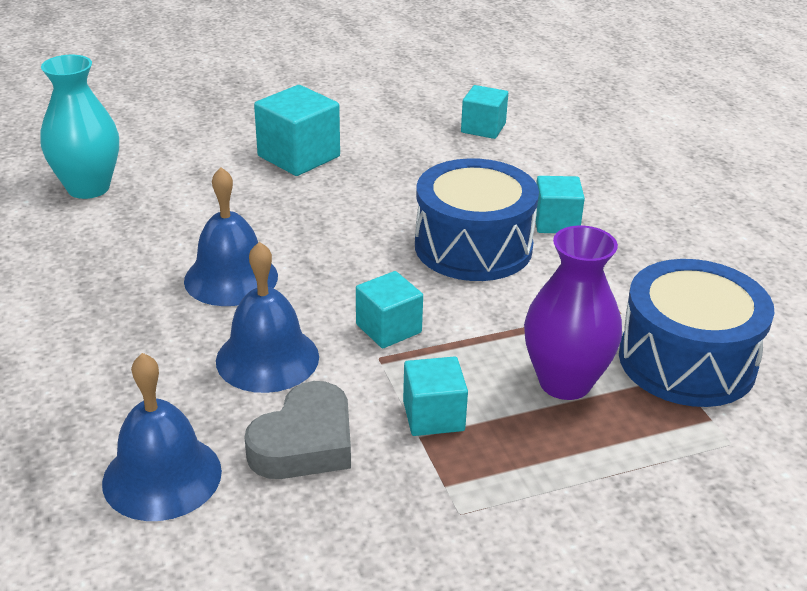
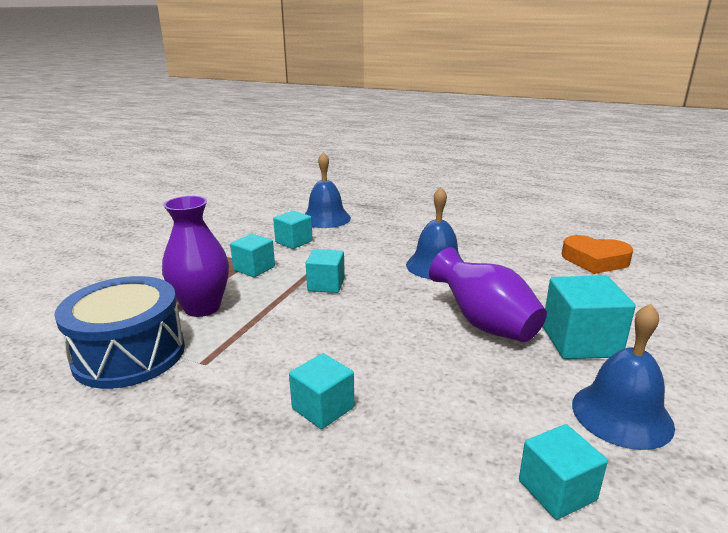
camera: 135 degrees right, 10 degrees down
turquoise vase [41,55,119,199] -> orange heart [562,235,633,274]
blue bell [216,242,319,393] -> blue bell moved to [572,304,675,450]
grey heart [244,381,351,479] -> turquoise cube [273,210,313,249]
blue drum [415,158,539,281] -> none
none -> purple vase [429,247,547,342]

